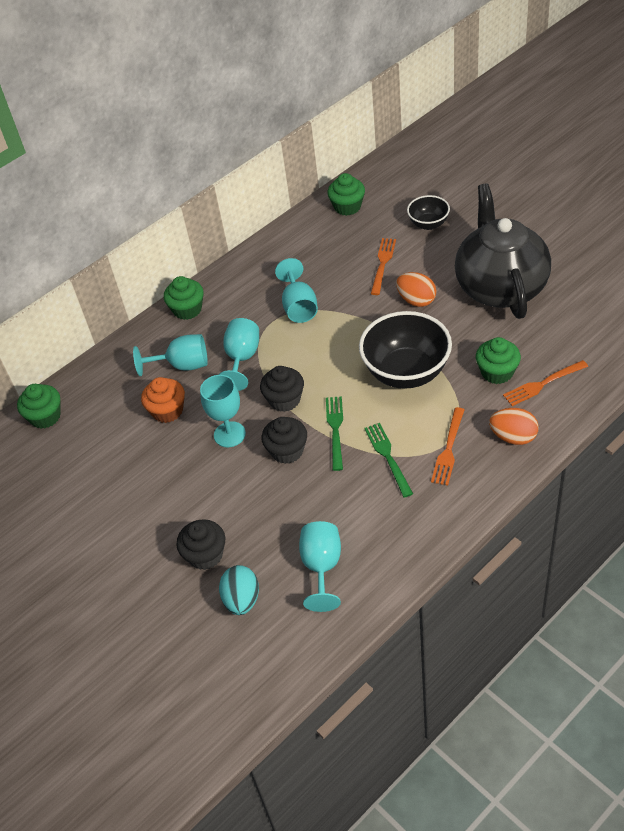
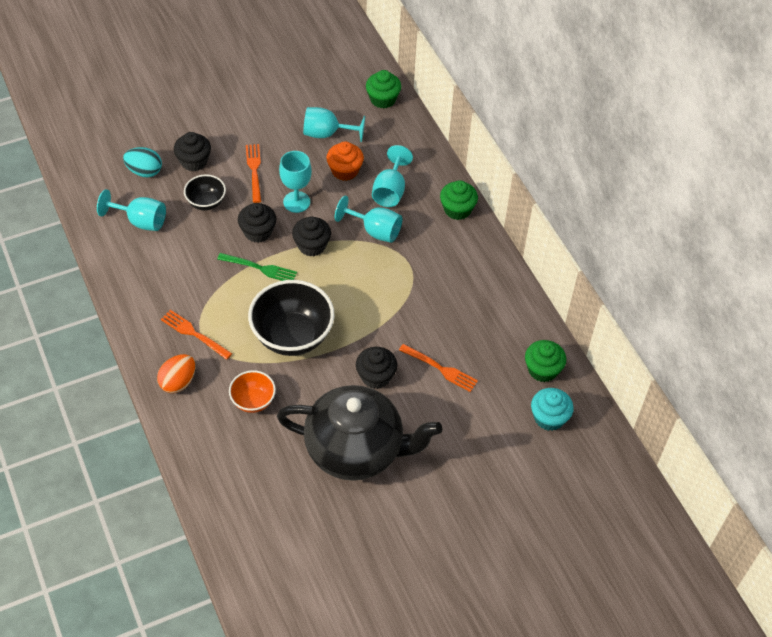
camera: 100 degrees right, 5 degrees up
turquoise goblet [275,258,318,323] -> turquoise goblet moved to [303,107,365,142]
green fork [364,423,413,498] -> none
orange egg [396,272,436,307] -> black cupcake [356,347,397,389]
black bowl [407,195,450,230] -> black bowl moved to [184,174,226,211]
green cupcake [476,337,521,384] -> orange bowl [229,370,276,413]
orange fork [503,360,588,406] -> orange fork moved to [246,144,261,203]
none -> turquoise cupcake [531,388,574,431]

